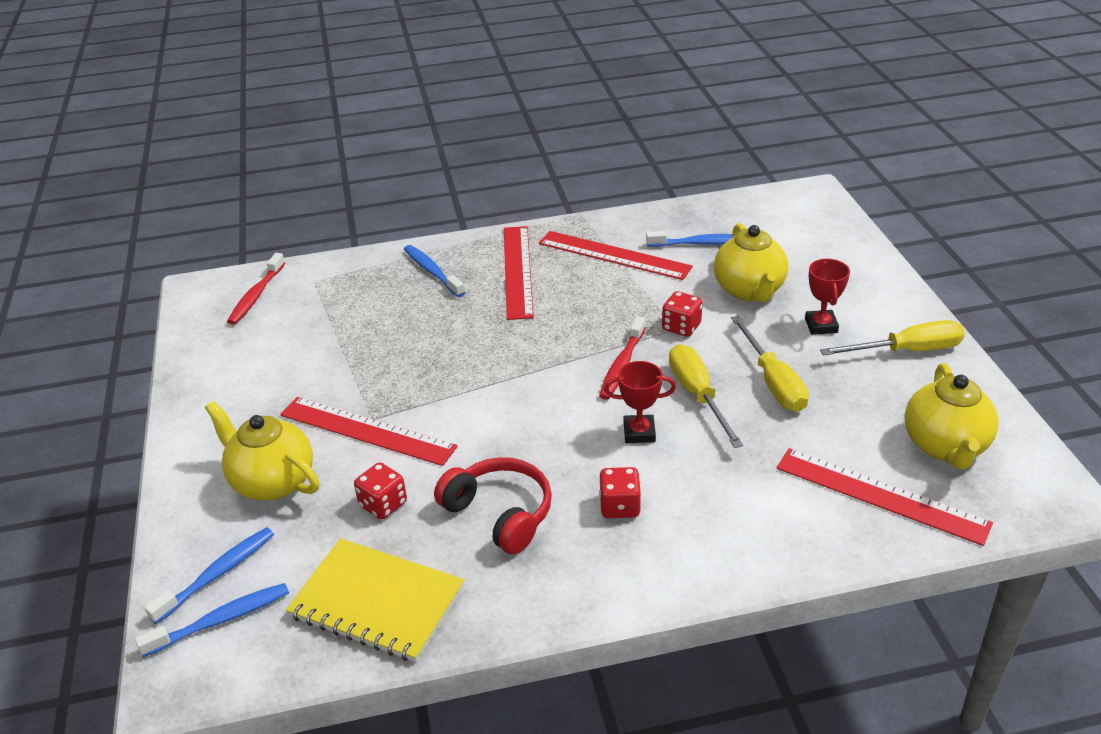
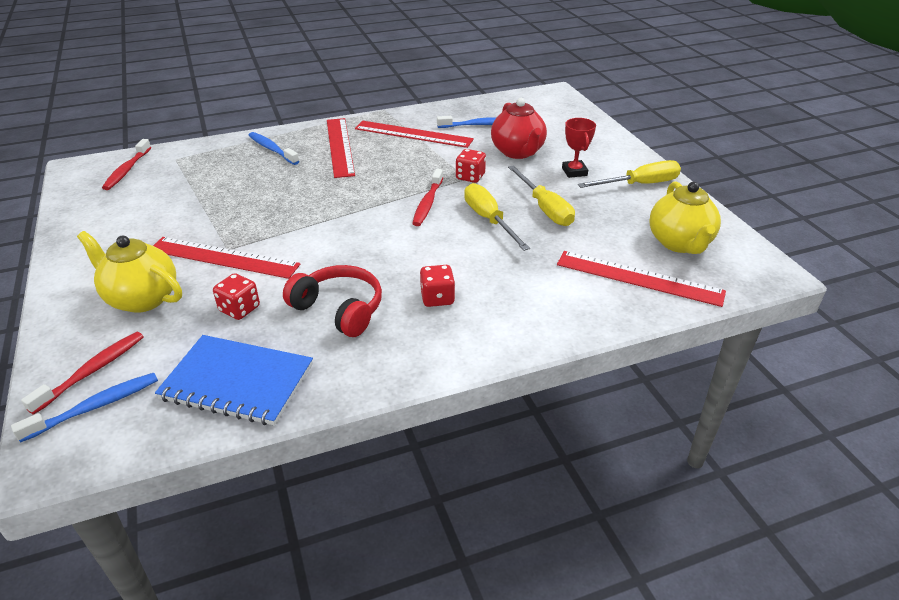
camera: 10 degrees left, 0 degrees up
blue toothbrush [144,527,274,624] -> red toothbrush [21,332,144,415]
yellow notebook [286,538,464,662] -> blue notebook [155,335,313,426]
red trophy [604,361,676,443] -> none
yellow teapot [714,223,788,302] -> red teapot [491,98,547,159]

